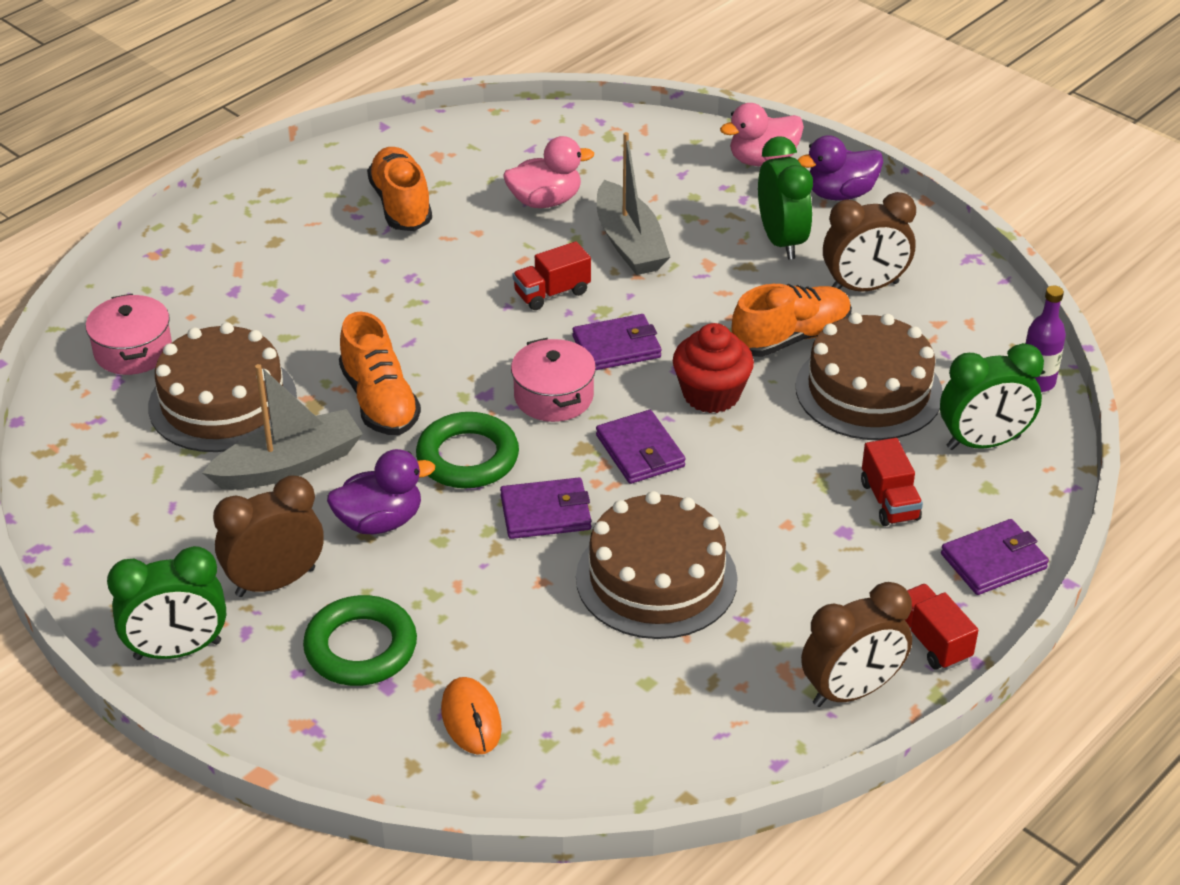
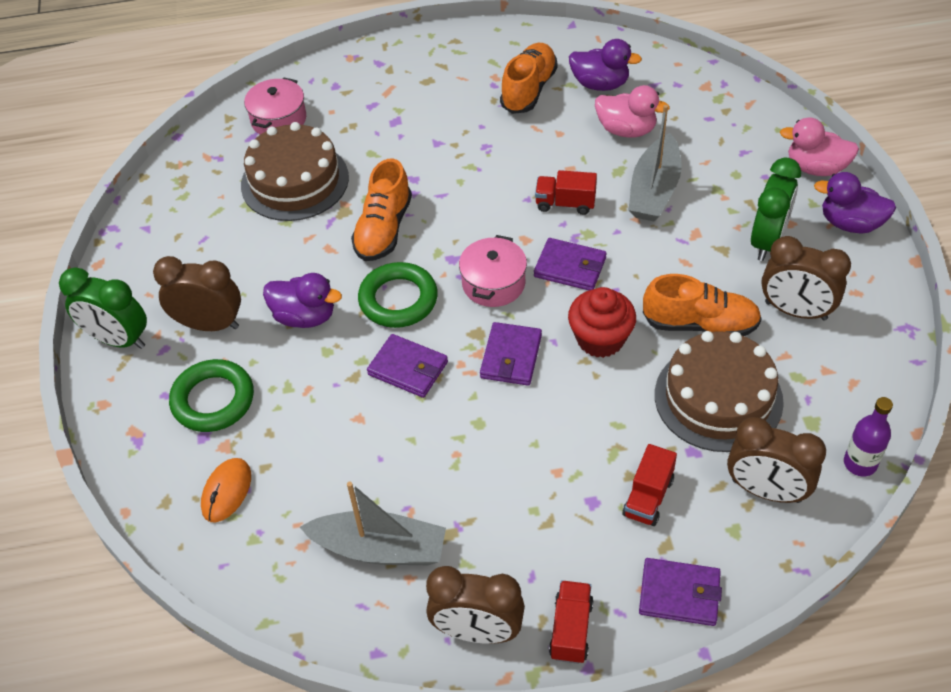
camera: 40 degrees right, 10 degrees up
grey boat [203,364,363,490] -> grey boat moved to [300,482,446,565]
brown cake [576,491,738,639] -> none
green clock [940,343,1044,450] -> brown clock [727,417,826,503]
none -> purple duck [569,39,642,91]

